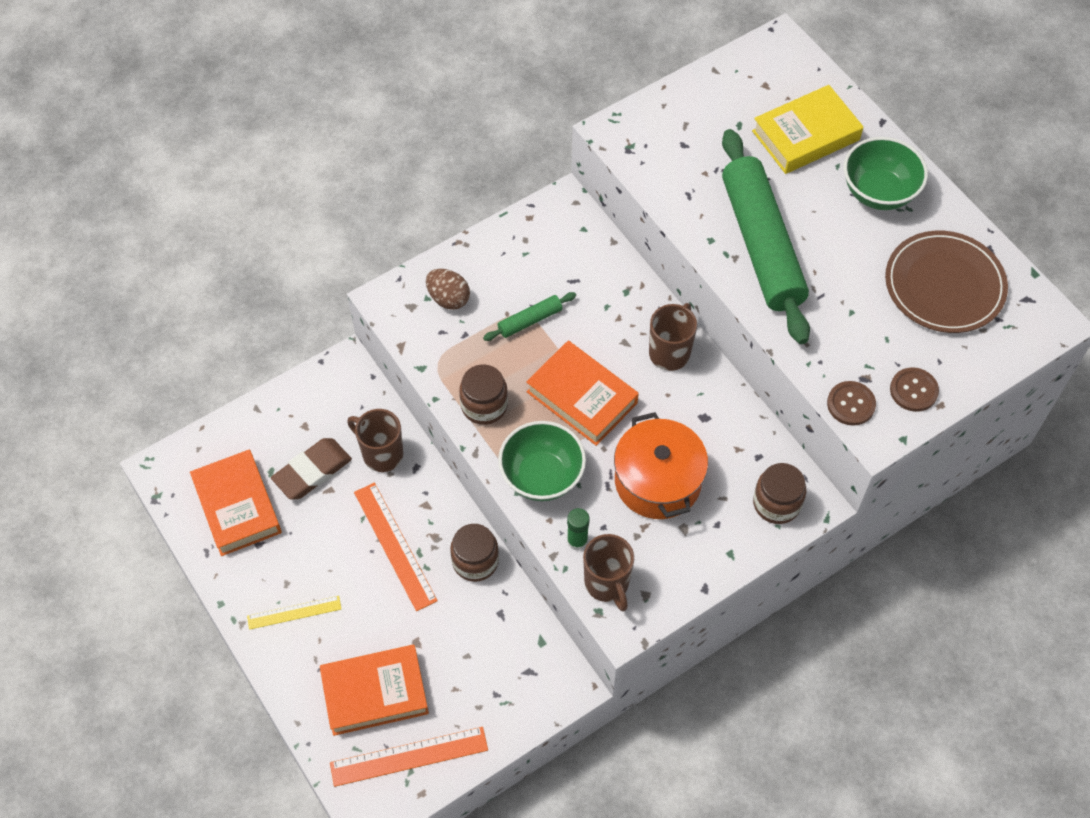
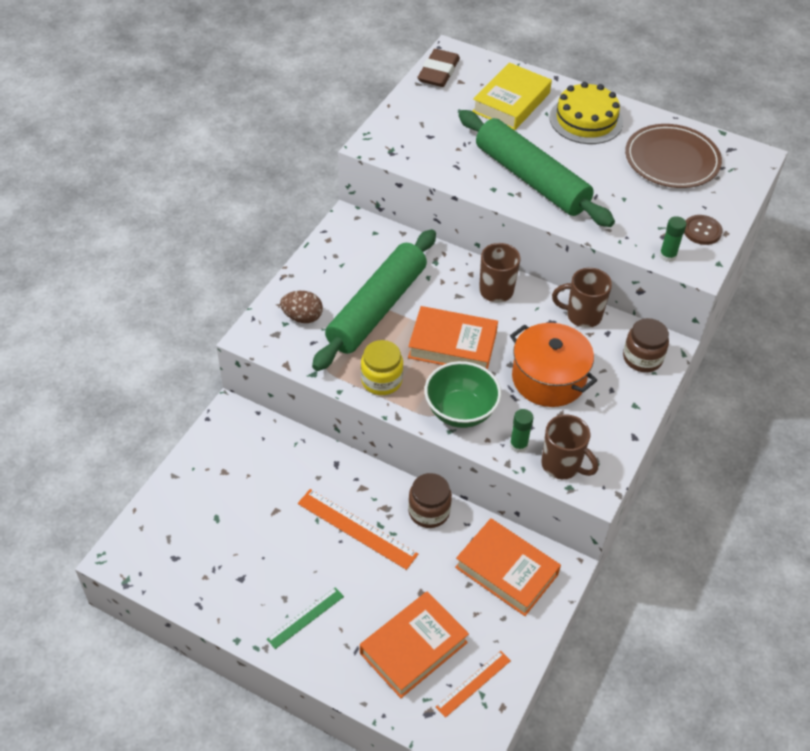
camera: 30 degrees left, 10 degrees down
orange book [190,450,282,556] -> orange book moved to [455,518,561,616]
yellow ruler [247,596,341,630] -> green ruler [267,587,344,649]
brown eraser [271,438,352,500] -> brown eraser moved to [418,49,460,87]
orange ruler [330,727,488,787] -> orange ruler [436,651,511,718], size x0.62
brown mug [347,409,403,472] -> brown mug moved to [552,268,612,328]
brown jar [459,364,508,425] -> yellow jar [361,340,403,395]
green rolling pin [483,292,576,341] -> green rolling pin [312,229,436,371], size x2.38
brown button [827,381,876,426] -> green glue stick [659,216,687,262]
green bowl [844,137,928,210] -> yellow cake [550,82,623,144]

